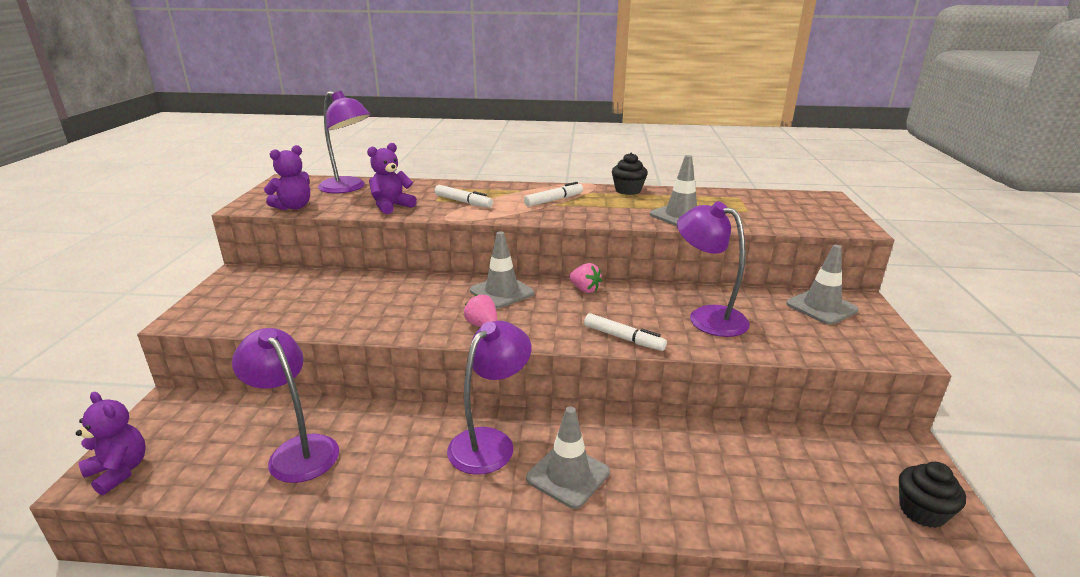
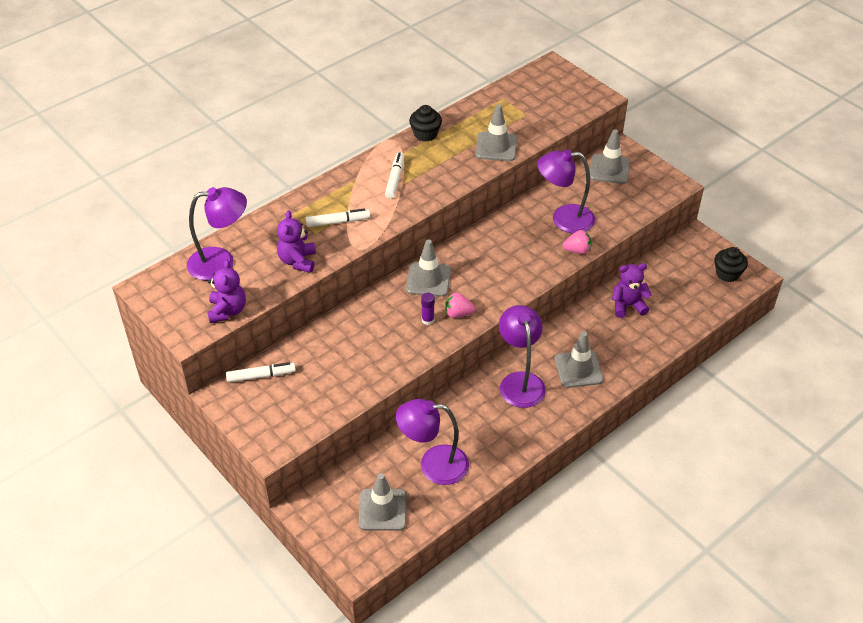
camera: 45 degrees left, 20 degrees up
purple teddy bear [76,392,146,495] -> purple teddy bear moved to [612,263,652,318]
pink strawberry [569,263,602,293] -> pink strawberry moved to [563,230,591,254]
white marker [584,313,667,351] -> white marker moved to [226,362,296,383]
none -> grey traffic cone [359,473,407,531]
none -> purple glue stick [421,293,435,325]

